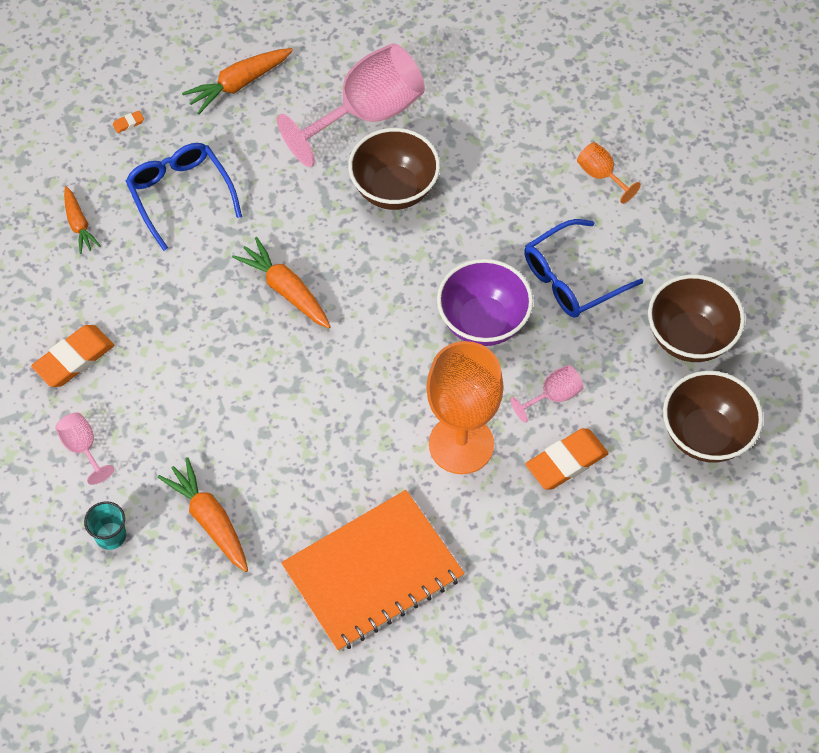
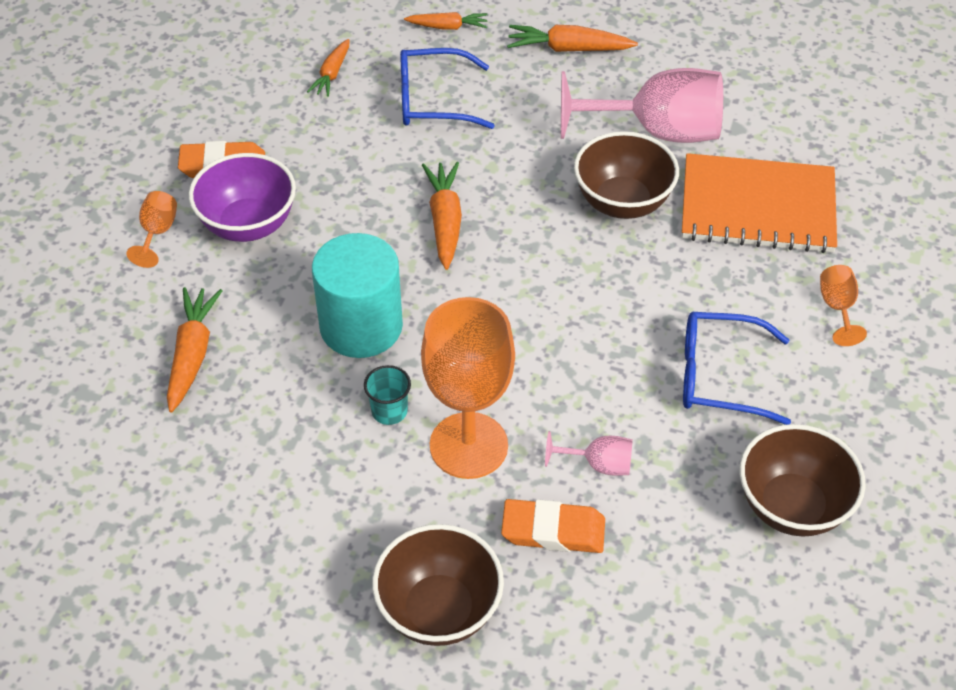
camera: 40 degrees right, 10 degrees down
pink goblet [55,412,114,485] -> orange goblet [126,191,177,268]
turquoise cup [84,501,126,550] -> turquoise cup moved to [364,365,411,425]
orange eraser [113,111,144,133] -> orange carrot [404,12,488,30]
blue glasses [126,143,242,251] -> blue glasses turned 105 degrees counterclockwise [400,48,495,129]
orange notebook [281,490,465,652] -> orange notebook moved to [682,153,837,253]
purple bowl [437,259,533,346] -> purple bowl moved to [189,153,296,242]
brown bowl [663,371,763,463] -> brown bowl moved to [372,524,504,646]
none -> turquoise cylinder [312,233,403,358]

